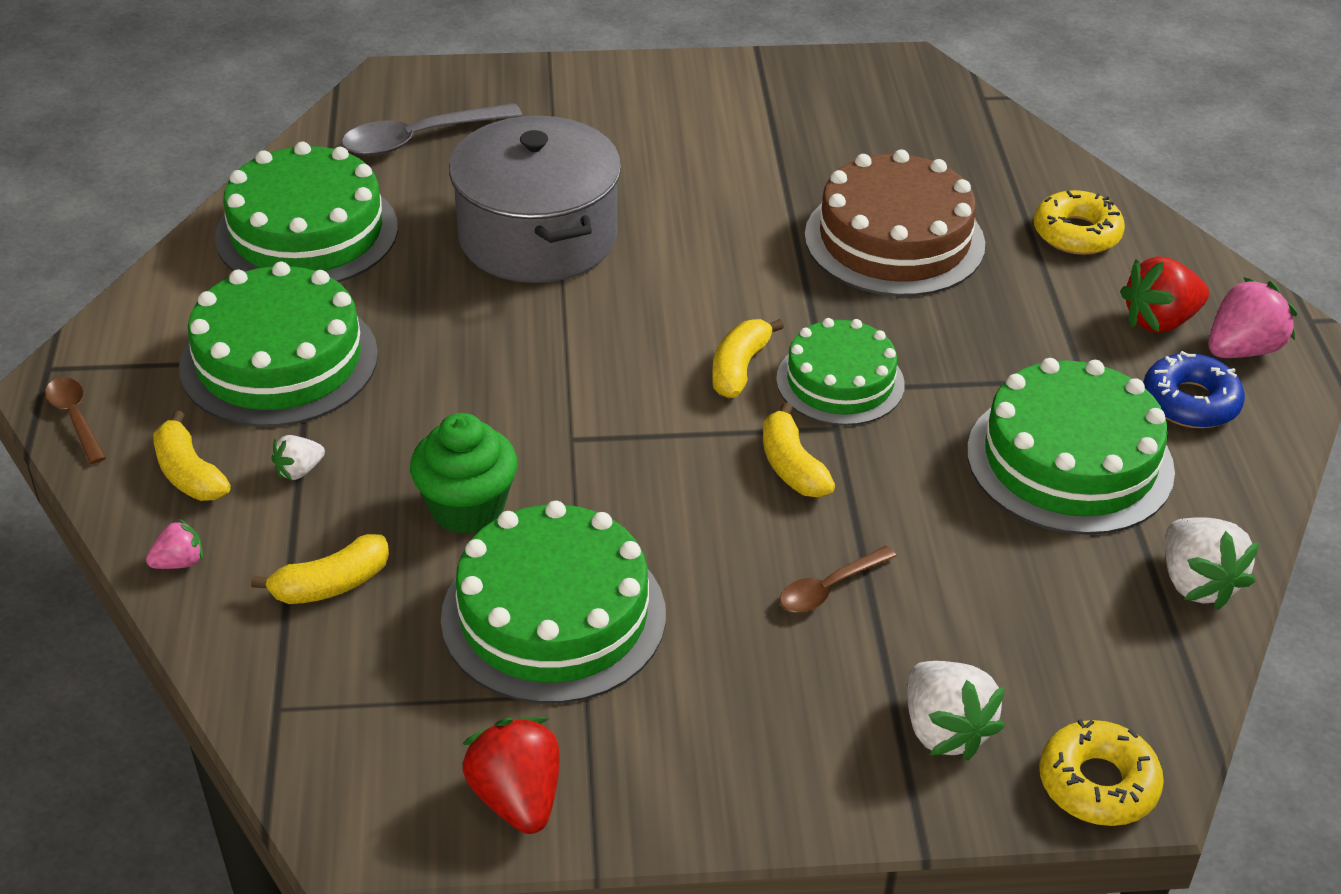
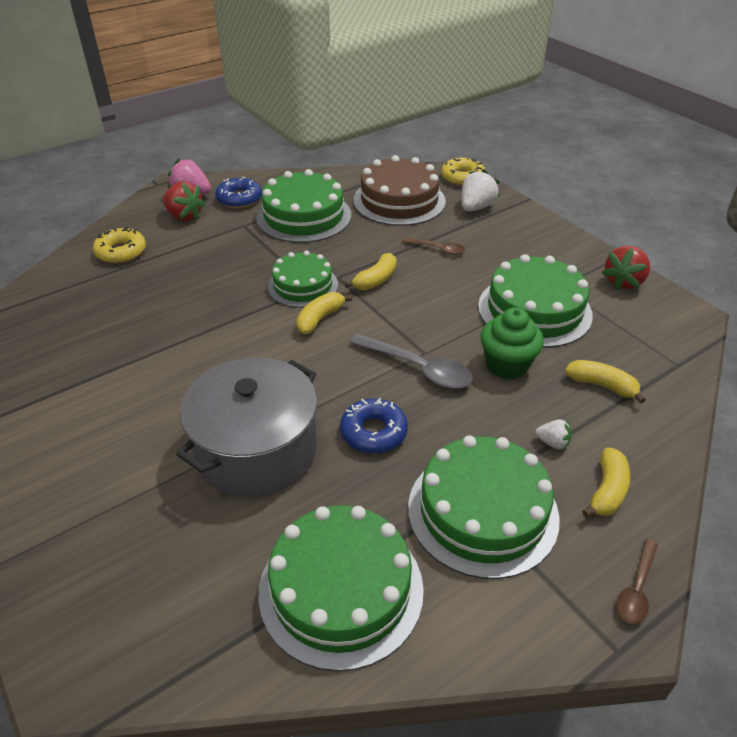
camera: 120 degrees left, 0 degrees up
pink strawberry [146,519,203,569] -> none
grey spoon [341,103,522,156] -> grey spoon moved to [349,333,473,389]
yellow banana [712,319,784,398] -> yellow banana turned 135 degrees clockwise [296,292,352,334]
brown cake [805,149,985,296] -> brown cake moved to [353,155,446,226]
white strawberry [1165,517,1260,610] -> none
none -> blue donut [340,398,408,454]

